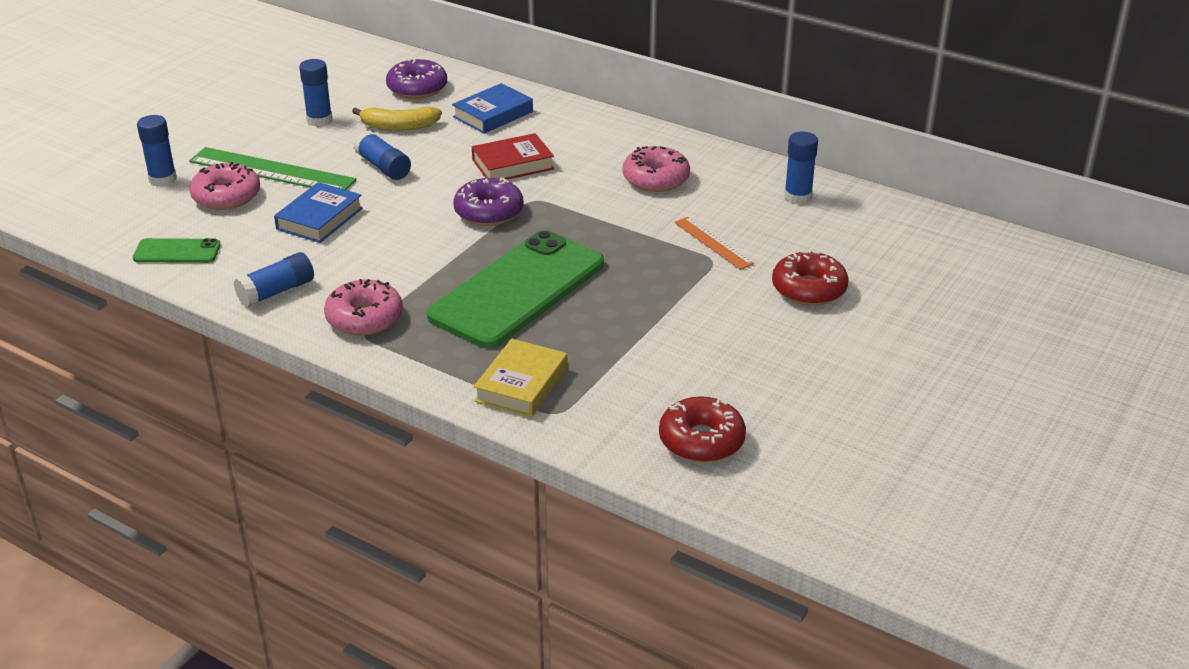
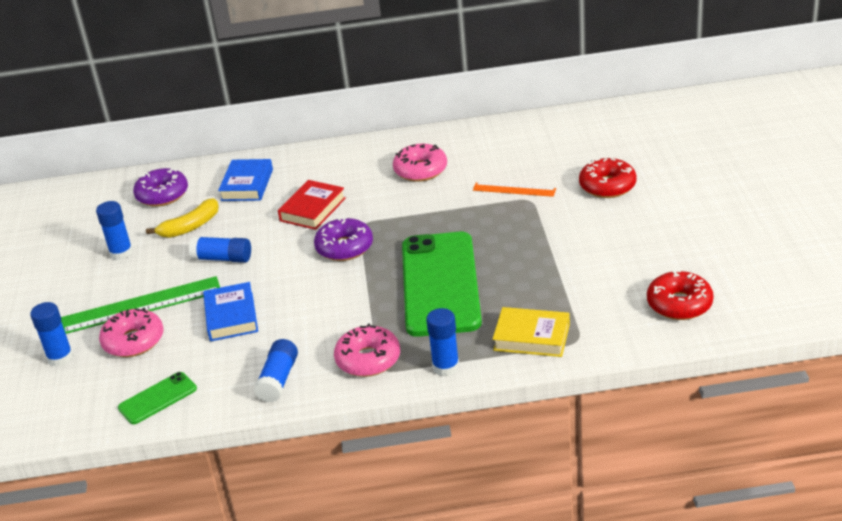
camera: 35 degrees left, 0 degrees up
yellow book [473,339,568,417] -> yellow book turned 60 degrees counterclockwise [493,307,570,357]
blue glue stick [784,132,818,204] -> blue glue stick moved to [426,308,460,376]

